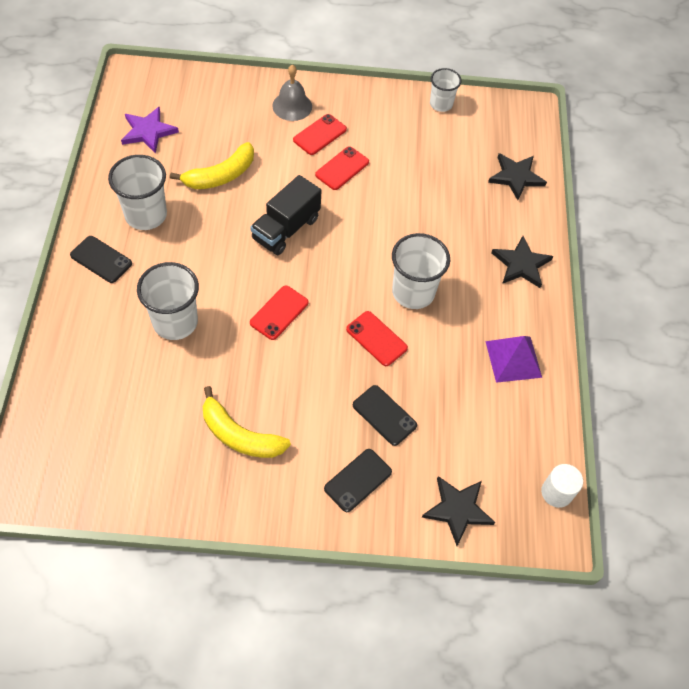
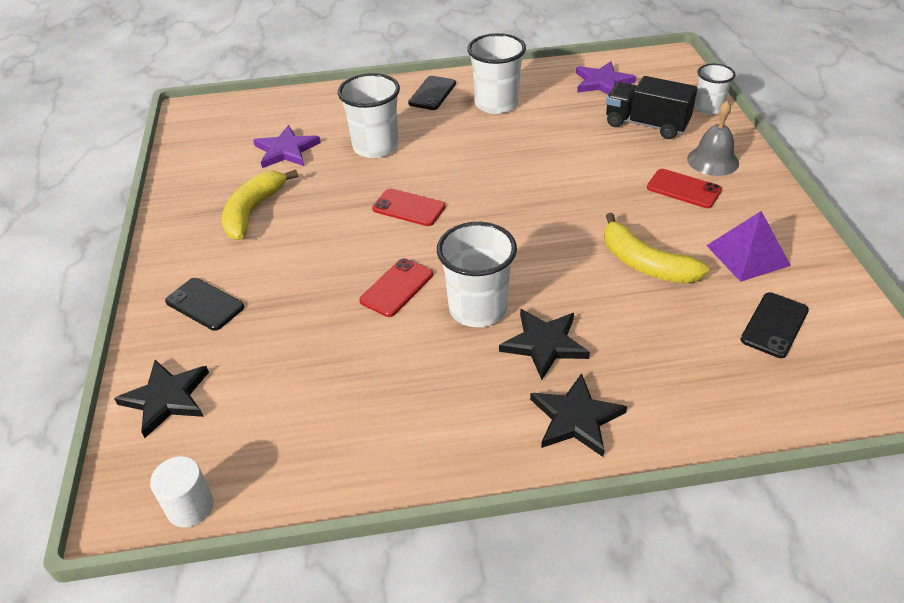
camera: 85 degrees right, 15 degrees down
yellow banana [170,142,254,189] -> yellow banana moved to [604,213,709,283]
black truck [250,175,322,255] -> black truck moved to [606,76,697,139]
red phone [315,146,369,190] -> none
black phone [353,385,417,446] -> black phone moved to [740,292,809,358]
white cup [430,68,462,112] -> white cup moved to [695,64,735,115]
purple pyramid [485,336,542,383] -> purple pyramid moved to [706,211,791,282]
black star [488,153,547,200] -> black star moved to [499,309,590,380]
none -> purple star [253,125,321,168]

